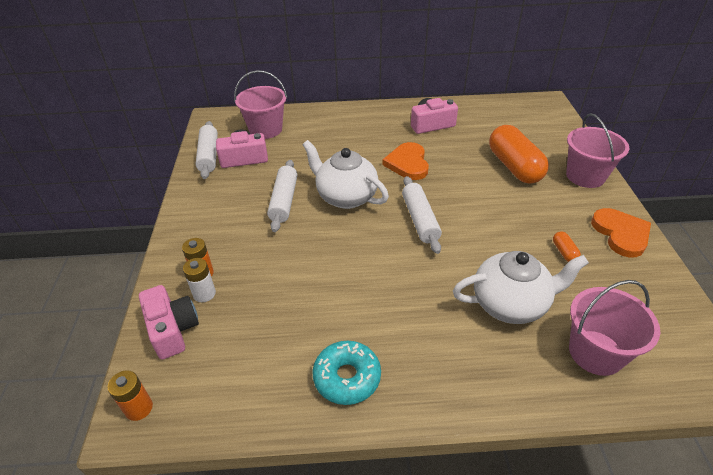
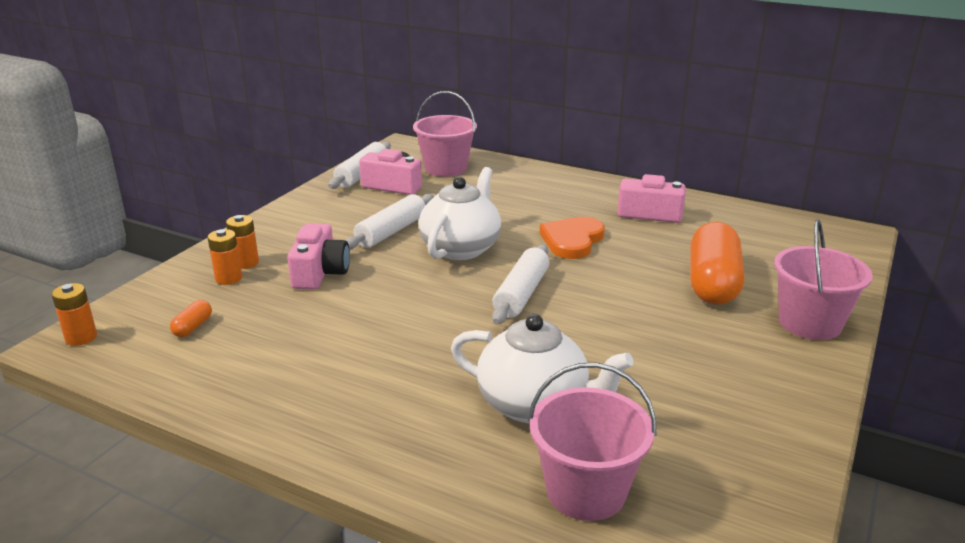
camera: 30 degrees right, 15 degrees down
pink camera [139,285,199,359] -> pink camera moved to [287,223,350,290]
white battery [183,258,216,302] -> orange battery [208,229,242,285]
white teapot [302,140,389,209] -> white teapot turned 45 degrees clockwise [419,167,501,260]
turquoise donut [313,341,381,405] -> none
orange capsule [553,232,581,262] -> orange capsule moved to [170,300,212,337]
orange heart [591,208,651,258] -> none

